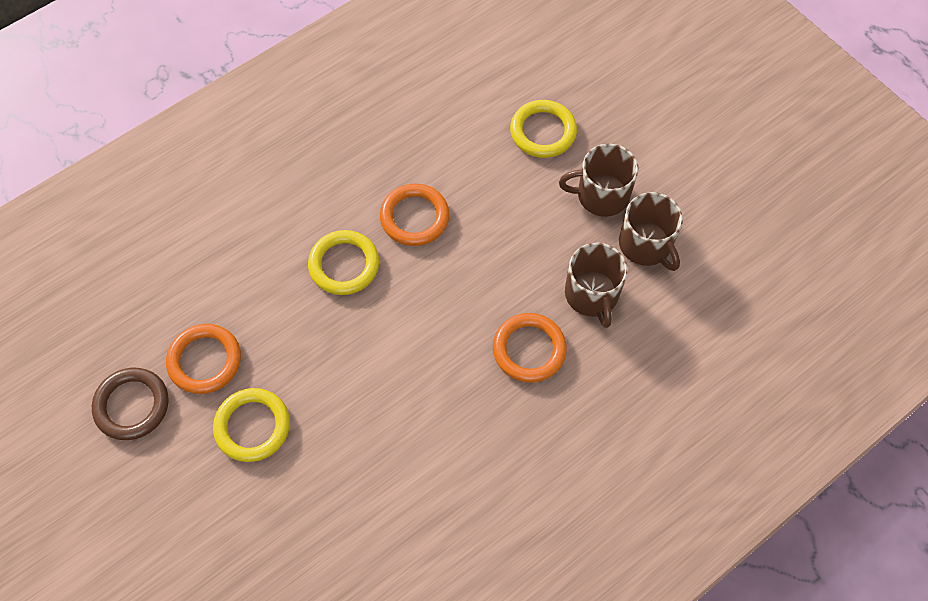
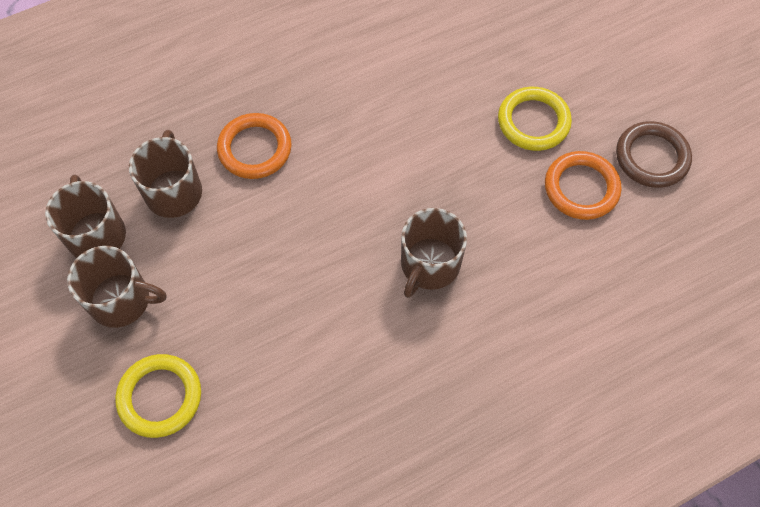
camera: 170 degrees left, 0 degrees up
yellow ring [308,230,379,295] -> brown mug [401,208,467,298]
orange ring [380,183,450,246] -> none

